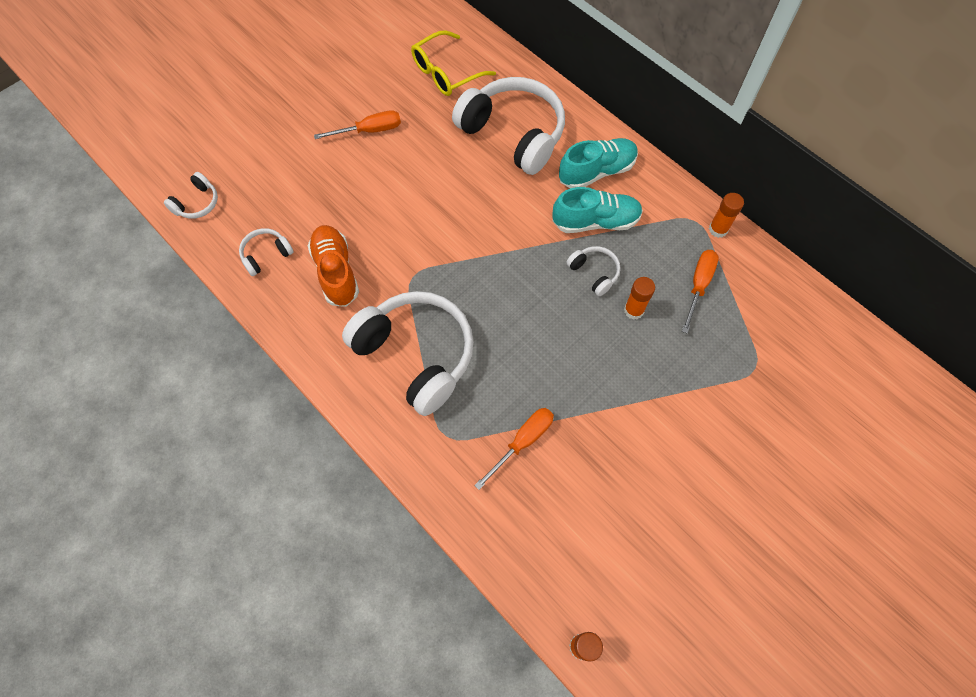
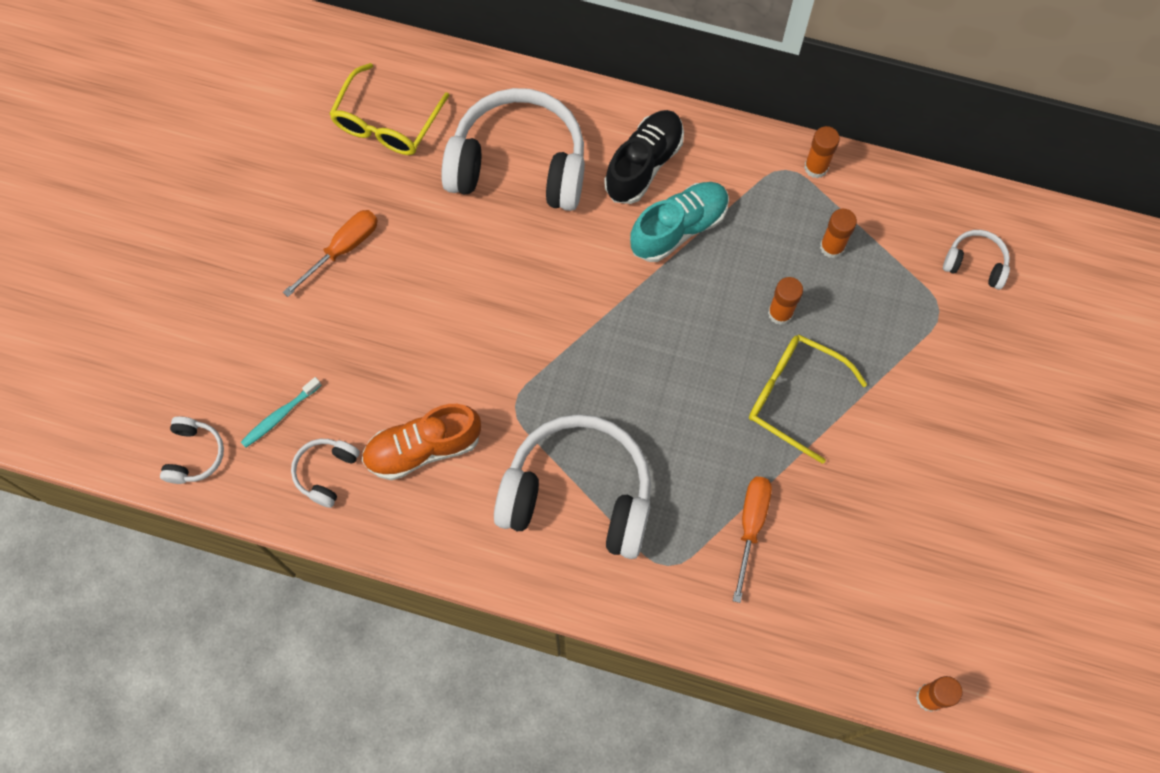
camera: 30 degrees left, 5 degrees up
orange shoe [308,225,359,307] -> orange shoe turned 60 degrees counterclockwise [362,404,481,480]
turquoise shoe [559,138,638,188] -> black shoe [604,110,684,204]
white headphones [566,246,621,296] -> white headphones moved to [943,230,1010,289]
orange screwdriver [682,250,719,334] -> orange glue stick [820,209,857,258]
none -> turquoise toothbrush [241,377,322,448]
none -> yellow glasses [749,335,867,464]

